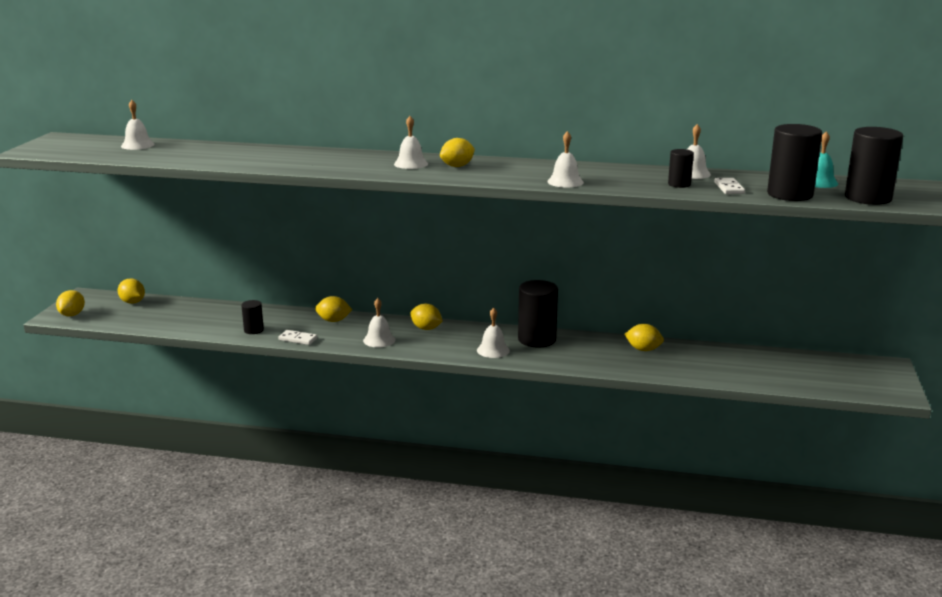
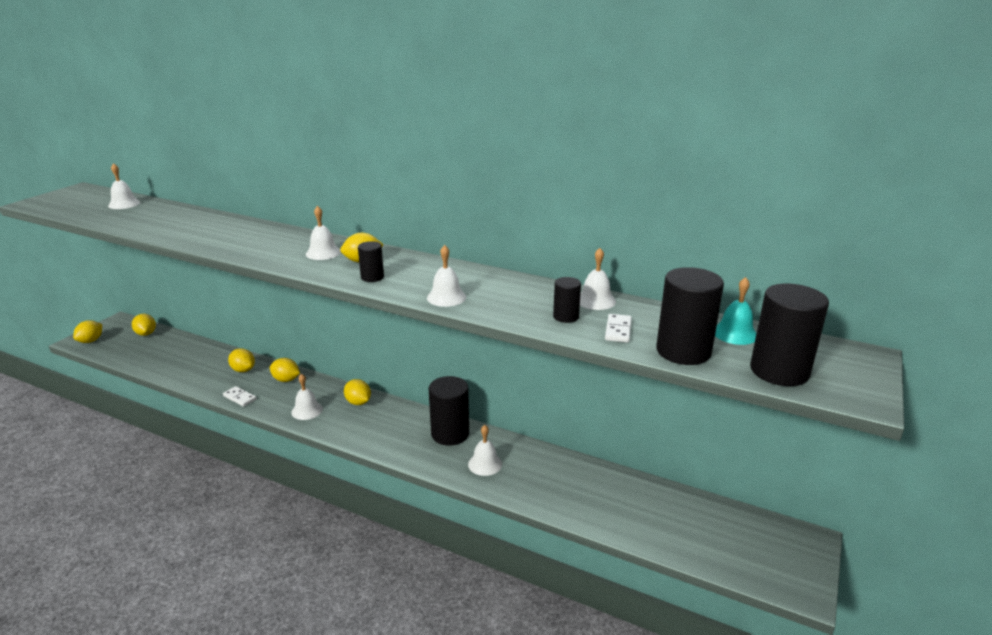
camera: 15 degrees right, 5 degrees up
black cylinder [241,300,264,334] -> black cylinder moved to [358,241,384,282]
white bell [477,307,510,358] -> white bell moved to [468,425,502,476]
yellow lemon [624,324,664,351] -> yellow lemon moved to [228,349,255,372]

